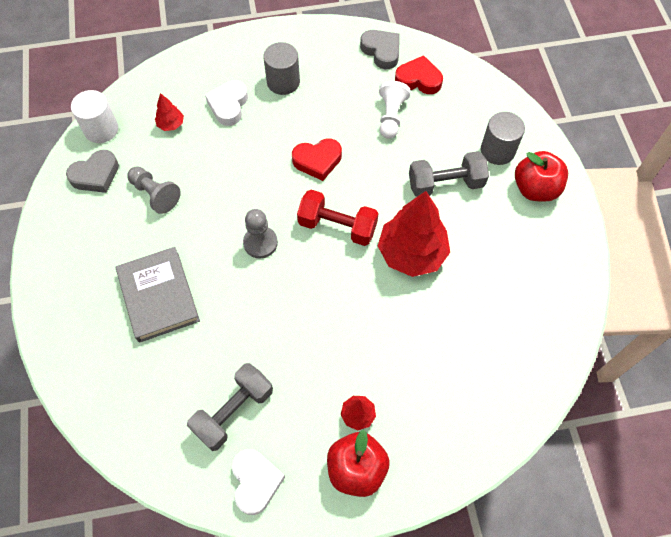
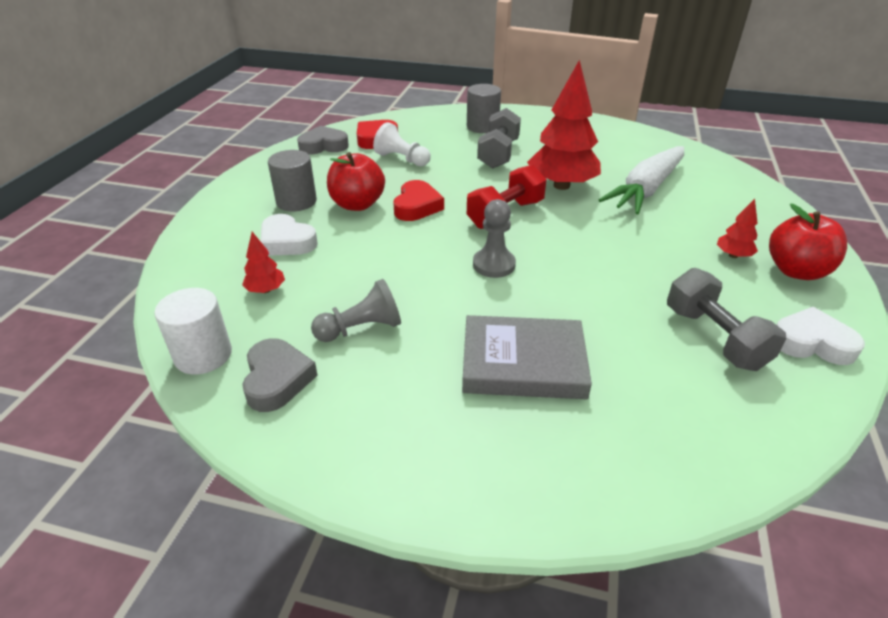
camera: 65 degrees left, 25 degrees down
red apple [515,151,568,202] -> red apple moved to [327,152,385,211]
none -> white carrot [599,146,684,214]

